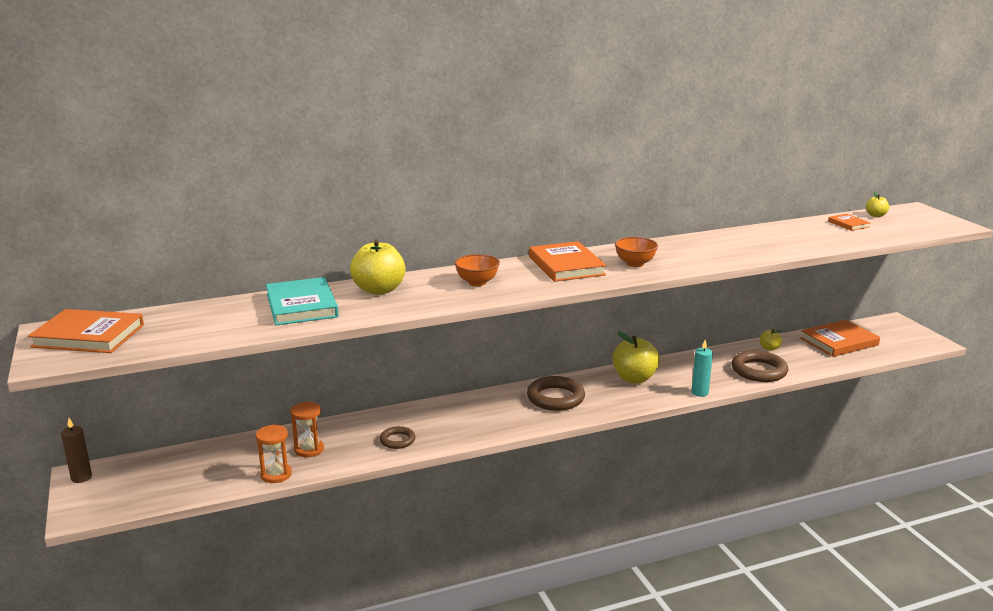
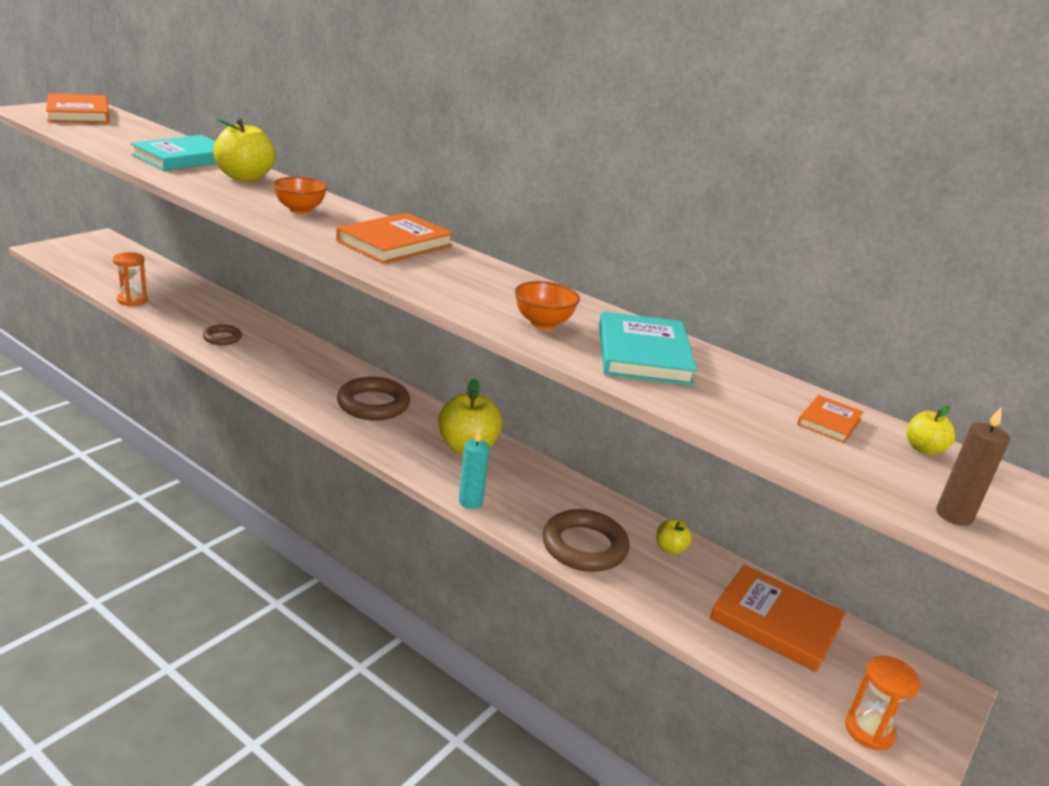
camera: 55 degrees right, 5 degrees up
brown candle [61,418,92,483] -> brown candle moved to [936,407,1010,526]
orange hourglass [290,402,324,457] -> orange hourglass moved to [845,656,920,750]
orange bowl [615,237,658,267] -> orange bowl moved to [515,281,580,329]
none -> turquoise book [599,311,697,386]

